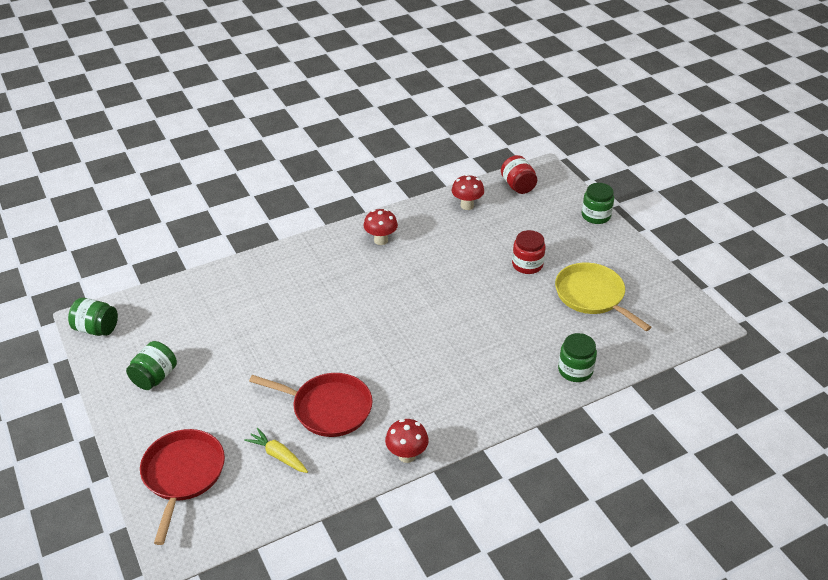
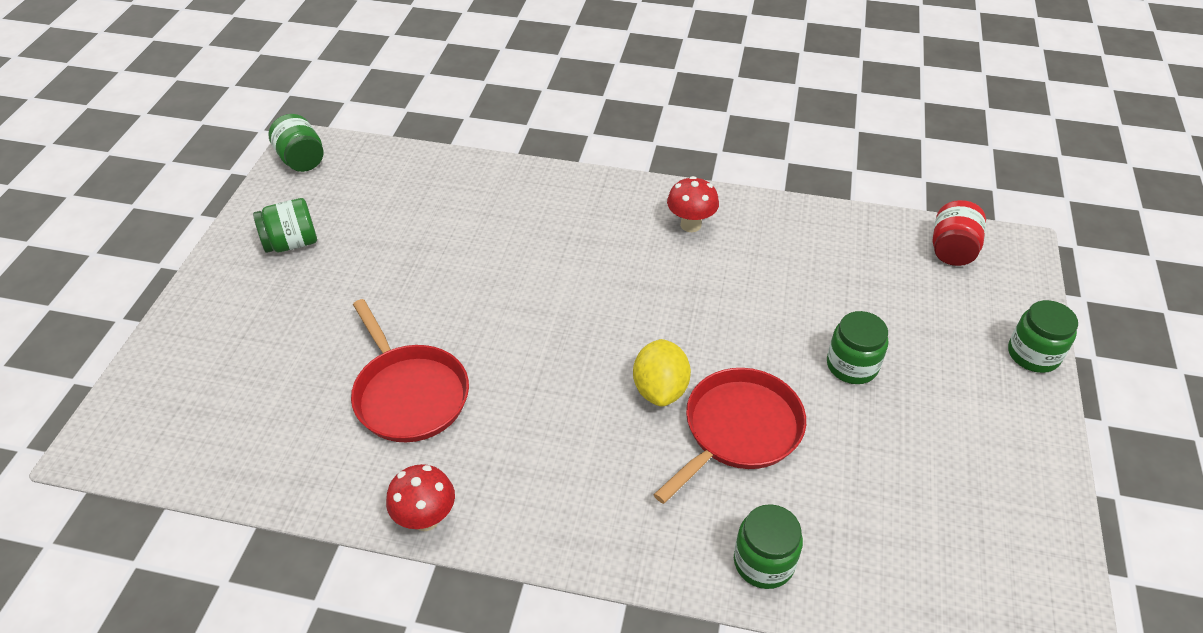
camera: 40 degrees right, 5 degrees up
red pan [140,429,225,545] -> red pan moved to [653,368,806,504]
yellow carrot [244,428,308,473] -> none
red mushroom [452,174,484,210] -> none
red jar [512,230,546,274] -> green jar [827,311,888,384]
yellow pan [555,263,651,331] -> none
none -> yellow lemon [633,339,691,407]

